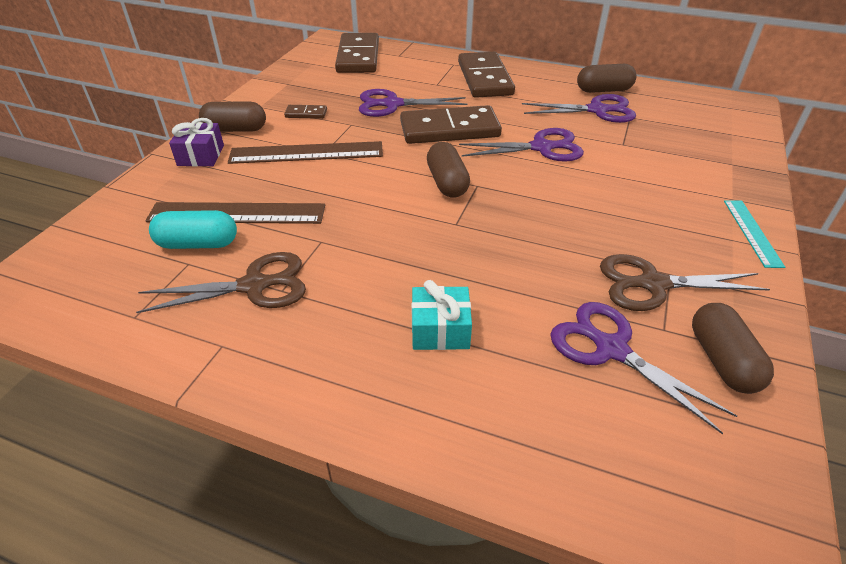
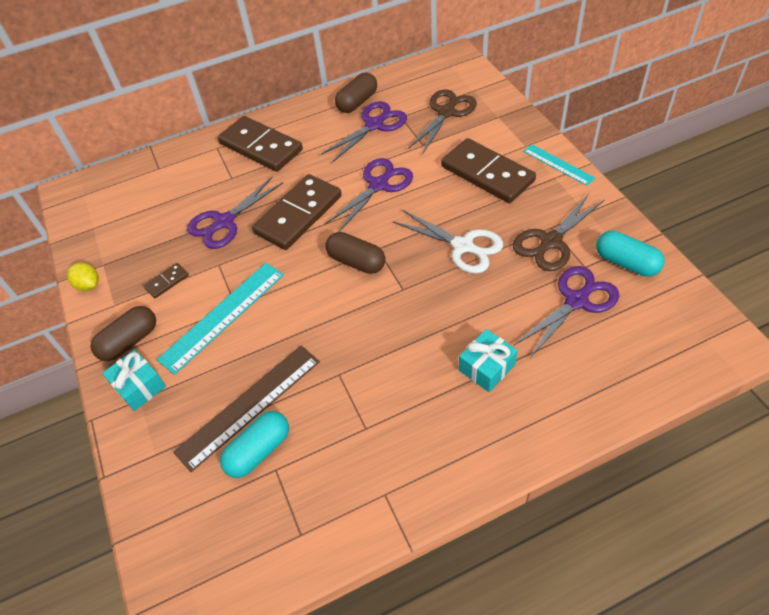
camera: 40 degrees left, 10 degrees up
brown scissors [136,252,306,313] -> brown scissors moved to [408,89,477,155]
purple gift [169,118,224,167] -> turquoise gift [102,349,166,411]
brown ruler [228,141,383,164] -> turquoise ruler [157,263,284,375]
brown domino [335,33,379,73] -> brown domino moved to [441,138,536,203]
purple scissors [550,302,737,434] -> purple scissors turned 135 degrees clockwise [514,266,619,358]
brown capsule [692,303,774,394] -> turquoise capsule [596,231,664,277]
none -> yellow lemon [67,263,99,291]
none -> white scissors [393,209,503,274]

